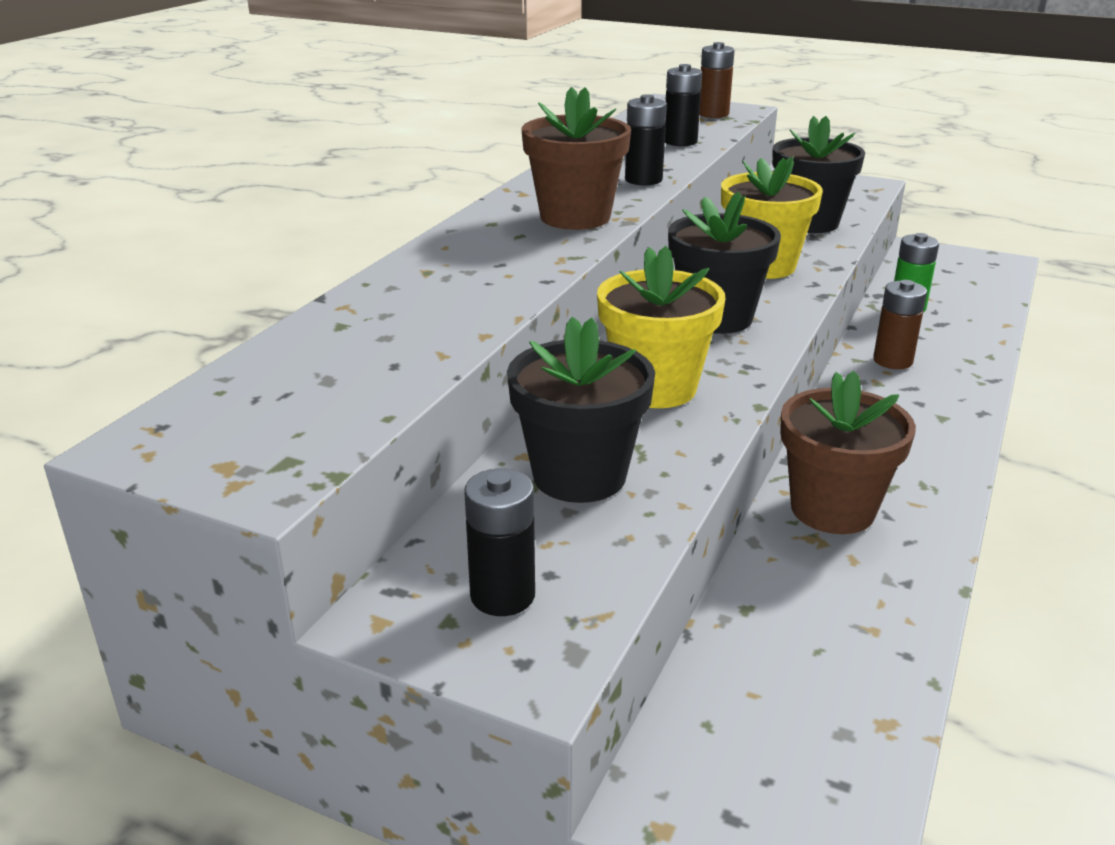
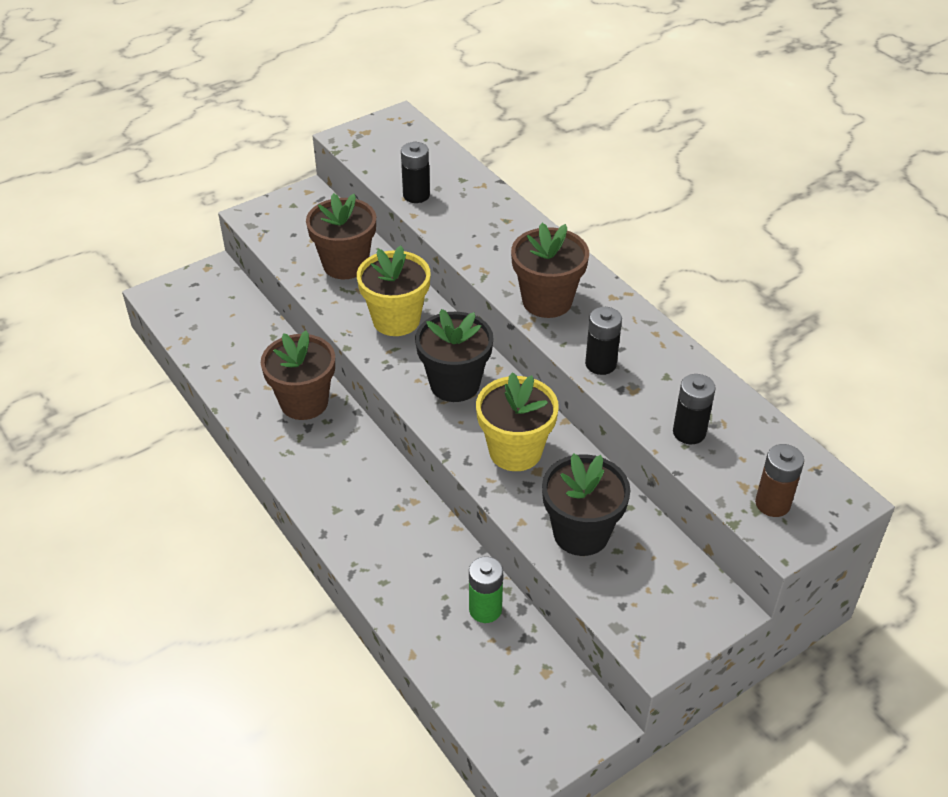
camera: 120 degrees right, 15 degrees up
black battery [464,469,535,616] -> black battery moved to [401,142,430,203]
black flower pot [507,317,655,503] -> brown flower pot [306,193,376,279]
brown battery [873,280,927,369] -> none

